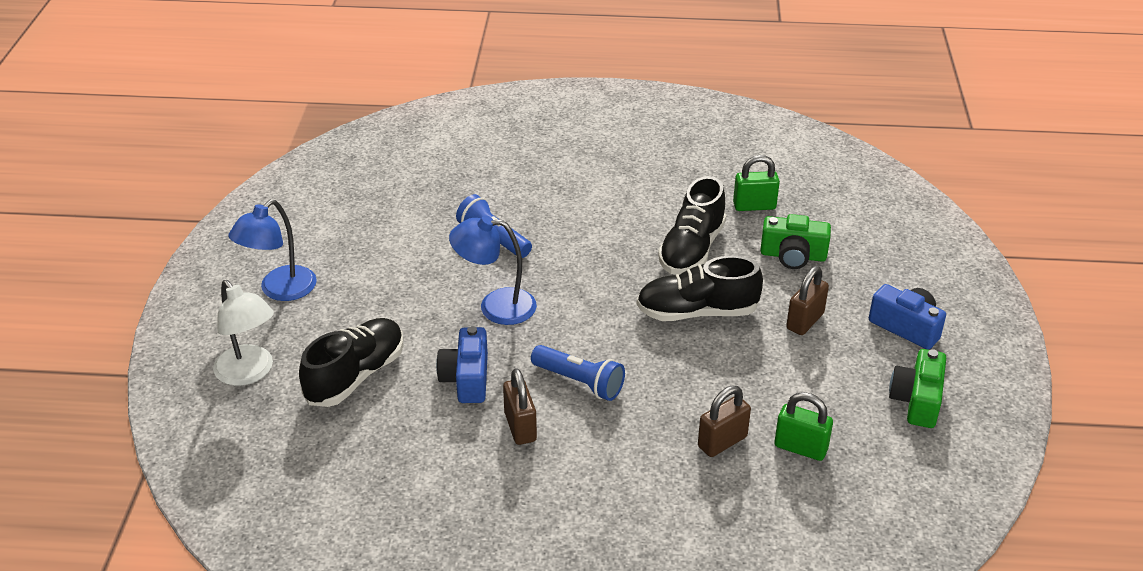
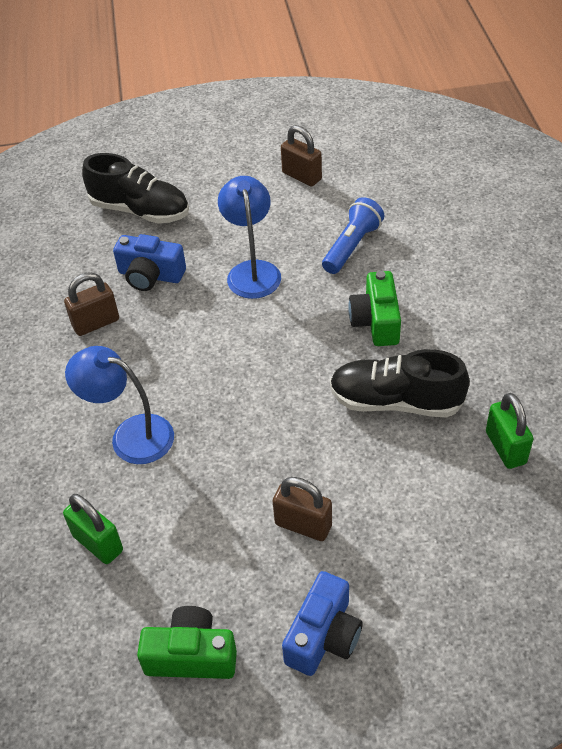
camera: 80 degrees right, 10 degrees up
white lamp [213,280,274,386] -> none
blue lamp [228,200,317,301] -> blue lamp moved to [65,346,174,464]
blue camera [436,326,488,403] -> blue camera turned 150 degrees counterclockwise [113,234,186,291]
blue flashlight [531,345,625,401] -> none
black shoe [637,256,763,321] -> none
brown padlock [698,386,751,457] -> brown padlock moved to [281,125,322,186]
green camera [760,214,831,269] -> green camera moved to [348,271,401,346]
green padlock [774,392,833,461] -> green padlock turned 60 degrees counterclockwise [63,494,123,564]

